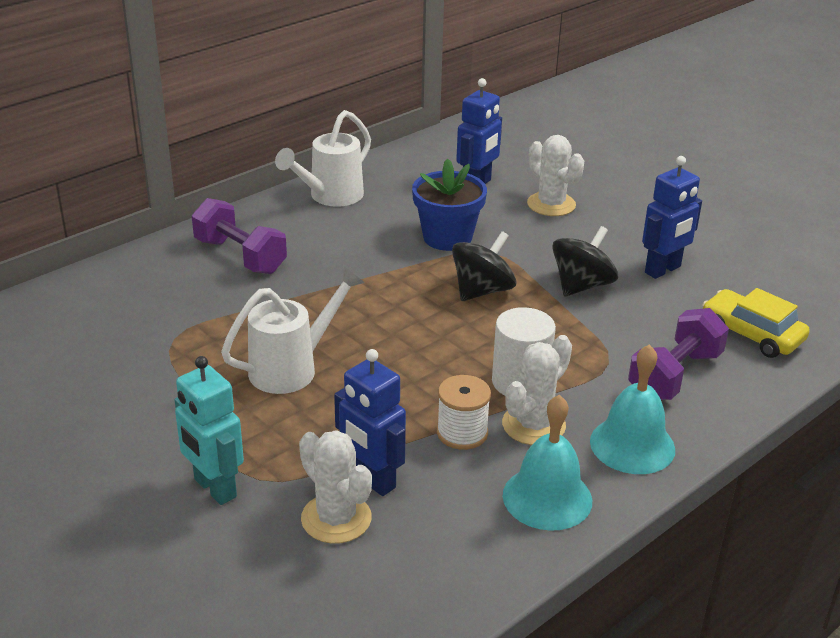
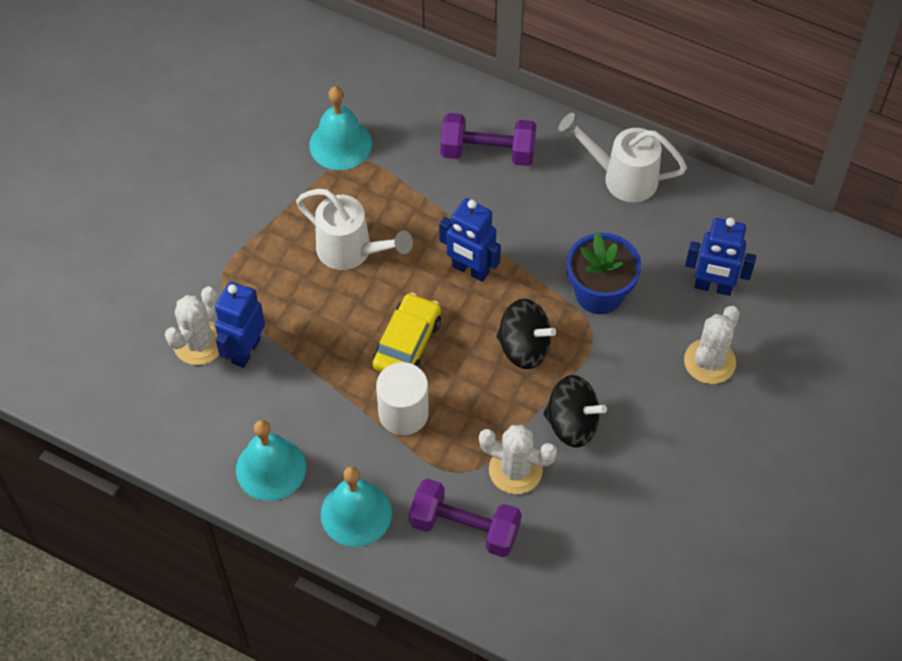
camera: 70 degrees right, 25 degrees up
turquoise robot [175,356,244,505] -> none
purple dumbbell [192,198,287,274] -> purple dumbbell turned 75 degrees clockwise [441,113,536,166]
white spool [437,375,491,450] -> none
white cactus [502,335,572,445] -> white cactus moved to [479,425,557,494]
blue robot [642,156,702,279] -> blue robot moved to [439,198,501,282]
yellow car [702,288,810,358] -> yellow car moved to [373,293,441,372]
none -> turquoise bell [309,86,372,170]

